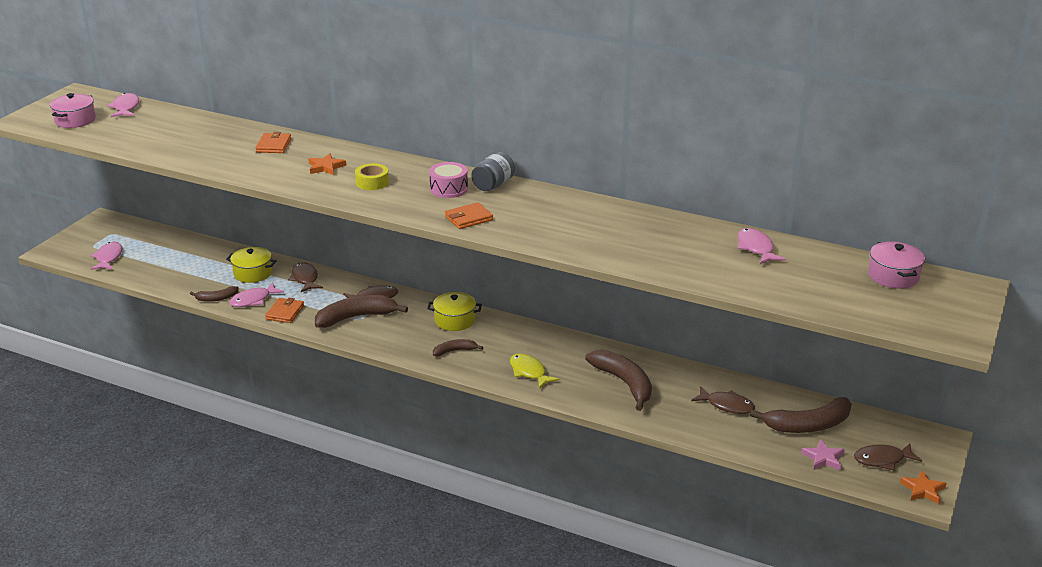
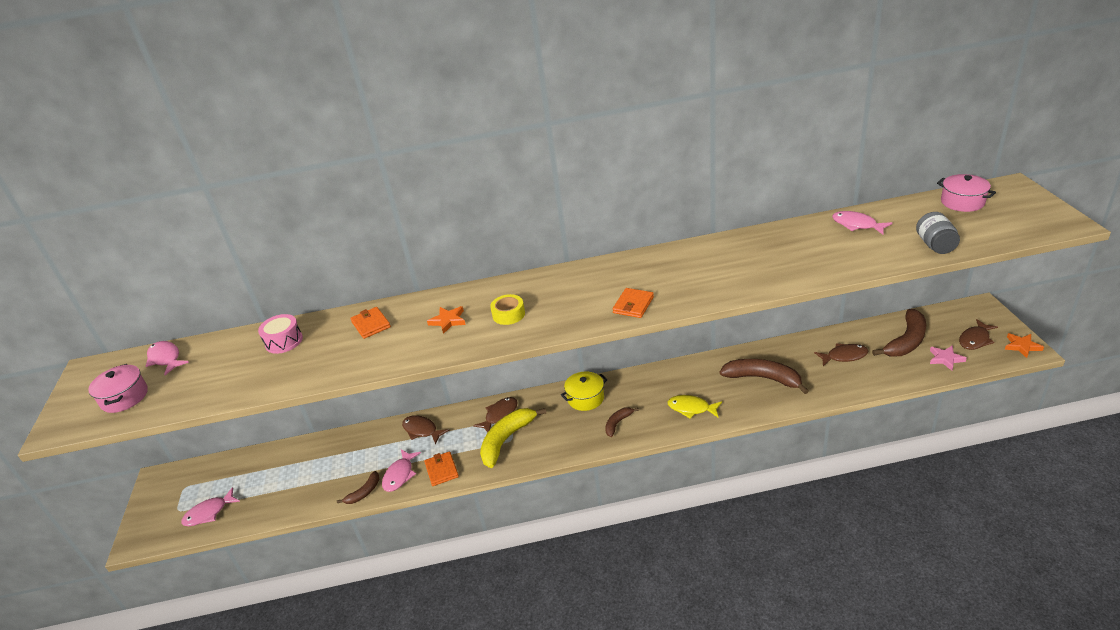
camera: 30 degrees left, 5 degrees up
pink fish [91,242,122,270] -> pink fish turned 90 degrees counterclockwise [181,487,240,526]
yellow pot [226,247,277,283] -> none
brown banana [315,295,408,328] -> yellow banana [480,408,546,468]
pink drum [429,162,468,198] -> pink drum moved to [258,314,303,354]
grey jar [471,152,515,191] -> grey jar moved to [916,212,960,254]

